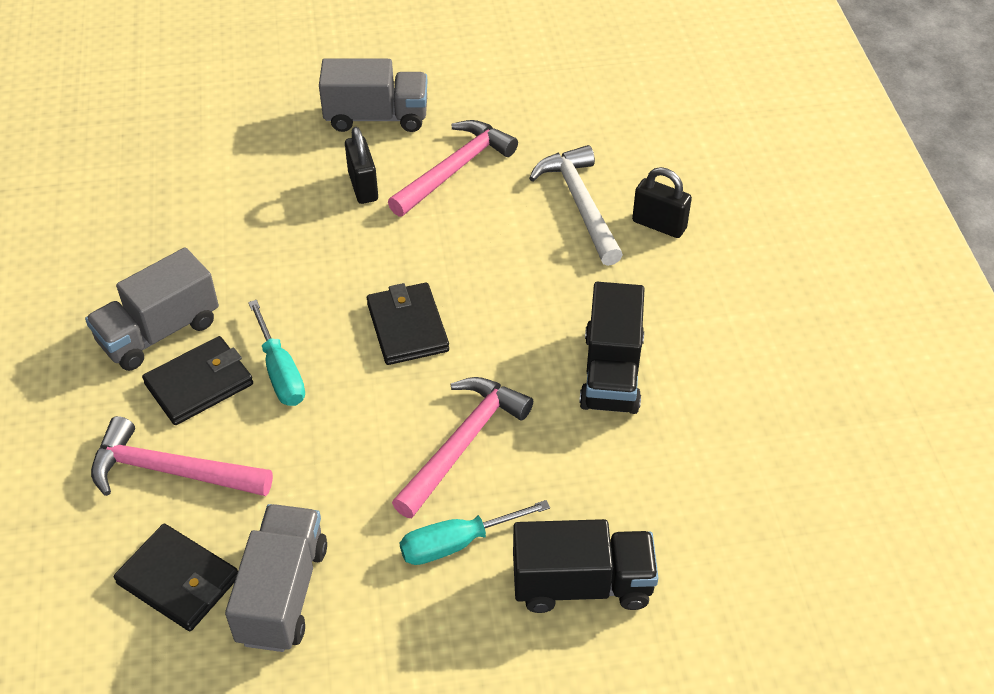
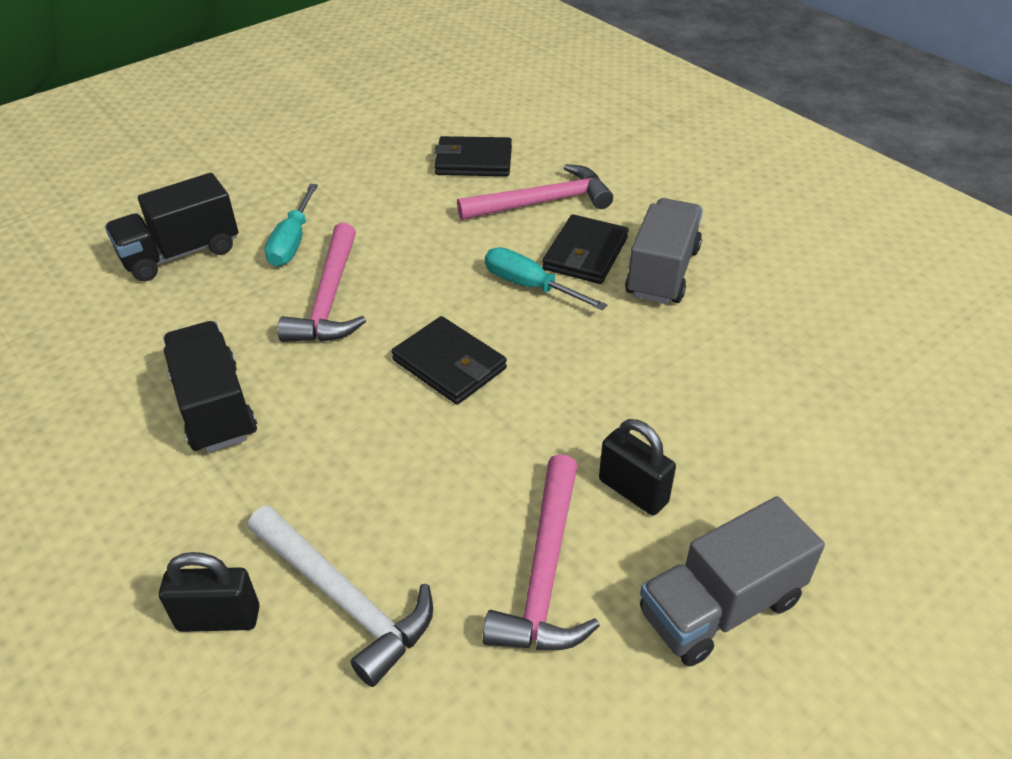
camera: 150 degrees right, 5 degrees down
grey truck [225,504,327,652] -> none
turquoise screwdriver [400,500,550,565] -> turquoise screwdriver turned 150 degrees clockwise [265,184,318,267]

